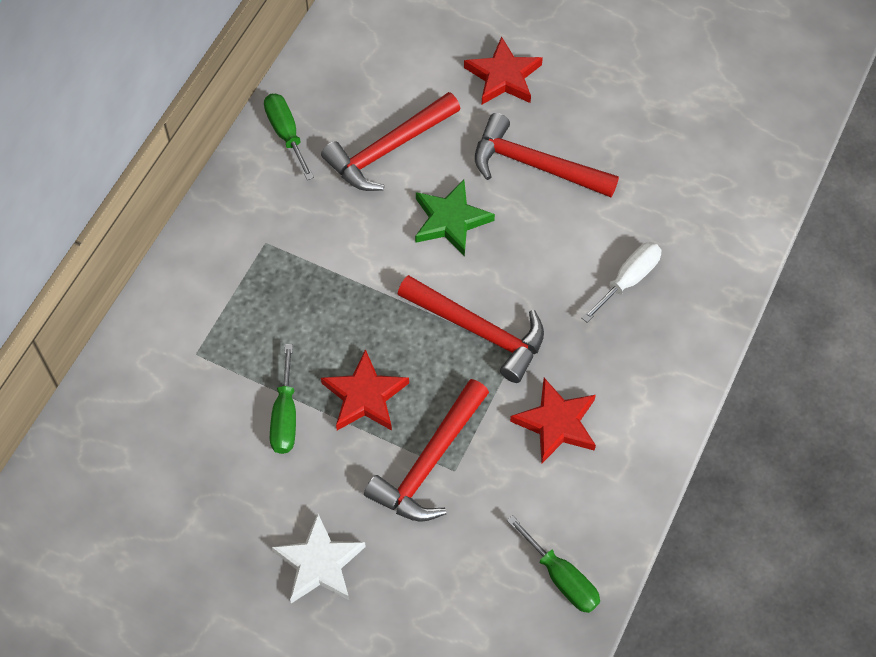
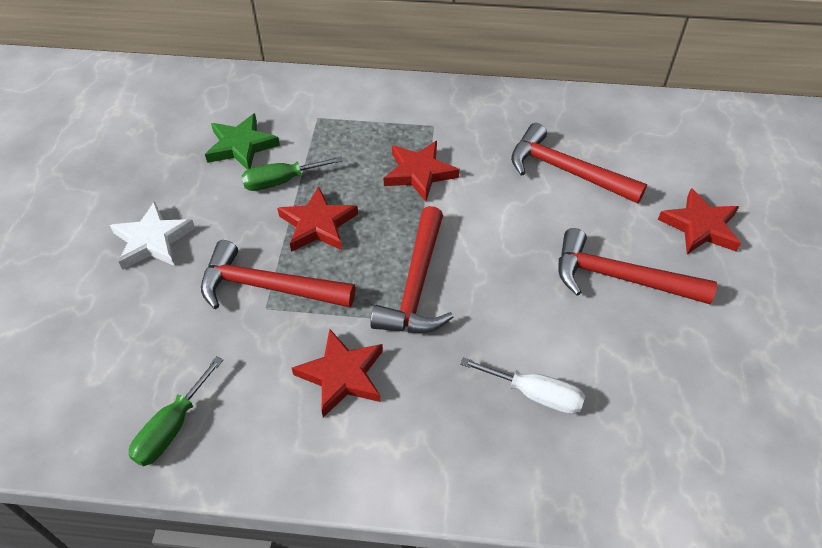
camera: 70 degrees right, 10 degrees down
green screwdriver [264,94,314,180] -> none
green star [415,180,495,257] -> green star moved to [205,113,280,170]
red hammer [475,113,619,197] -> red hammer turned 75 degrees counterclockwise [558,228,717,304]
none -> red star [383,141,459,201]

